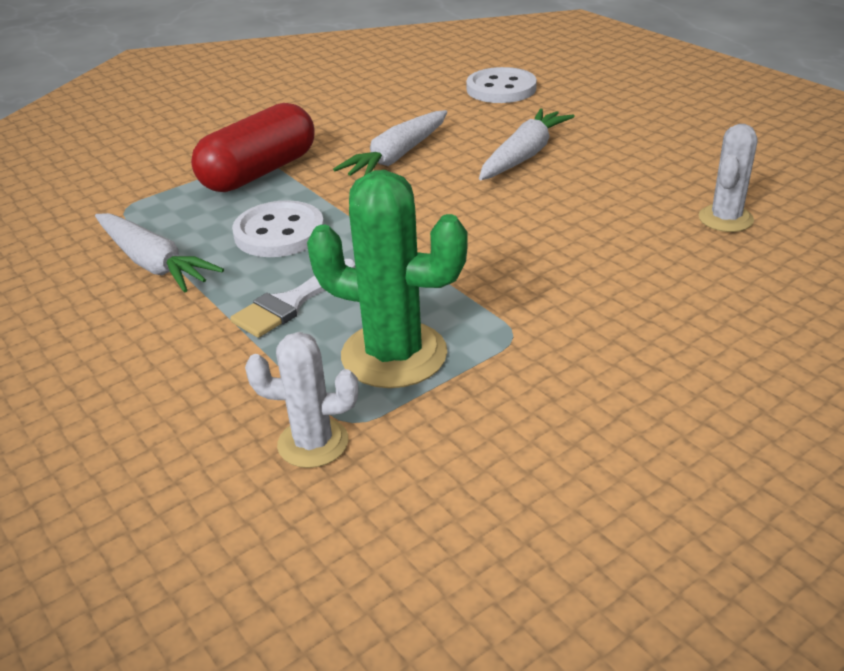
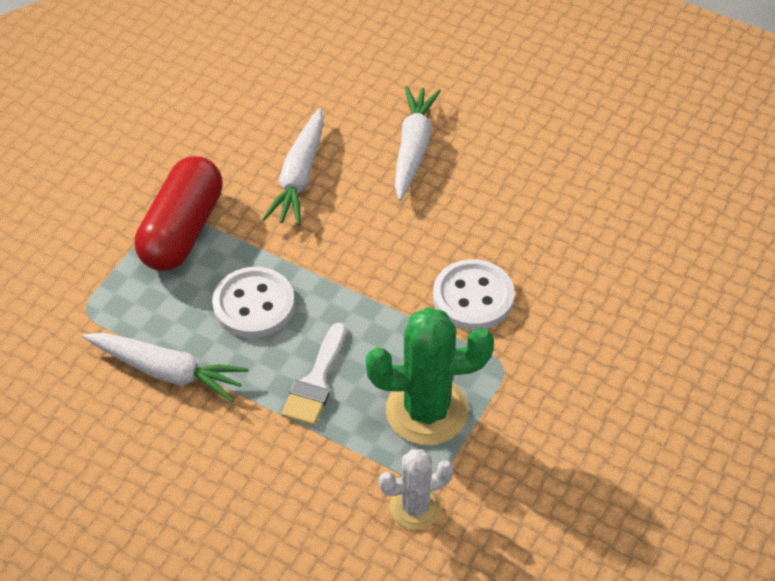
camera: 25 degrees left, 15 degrees up
white button [466,67,537,103] -> white button moved to [433,259,515,330]
white cactus [699,124,757,232] -> none

